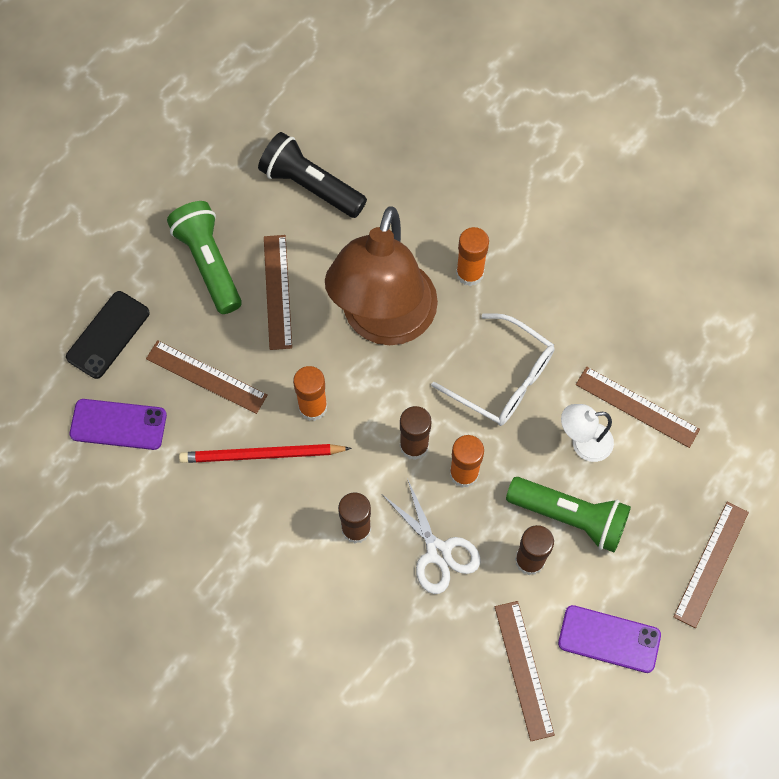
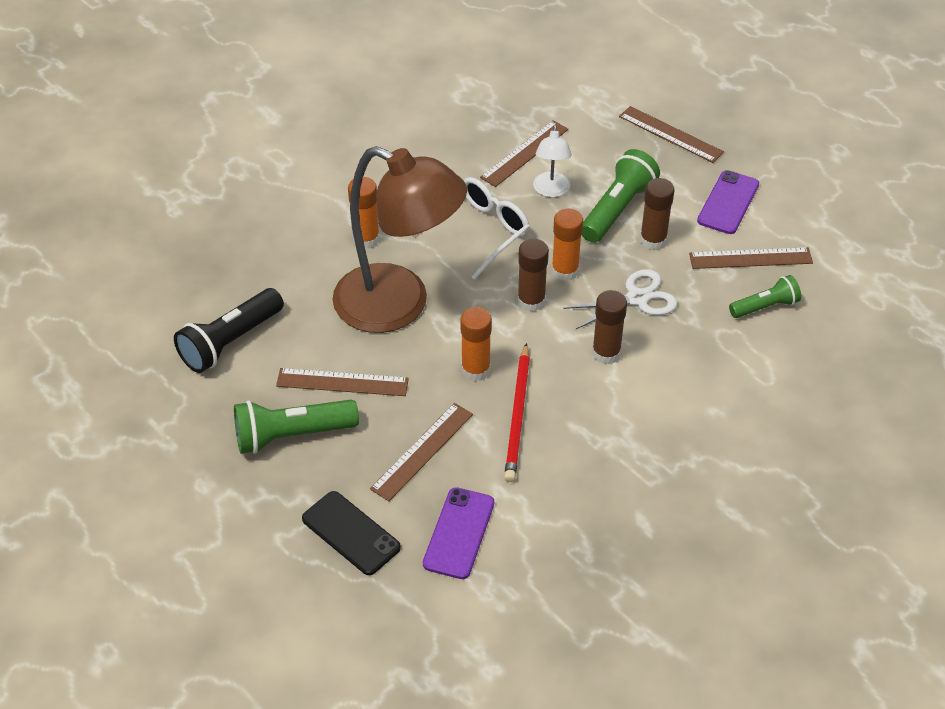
camera: 80 degrees left, 20 degrees down
none -> green flashlight [729,275,801,318]

